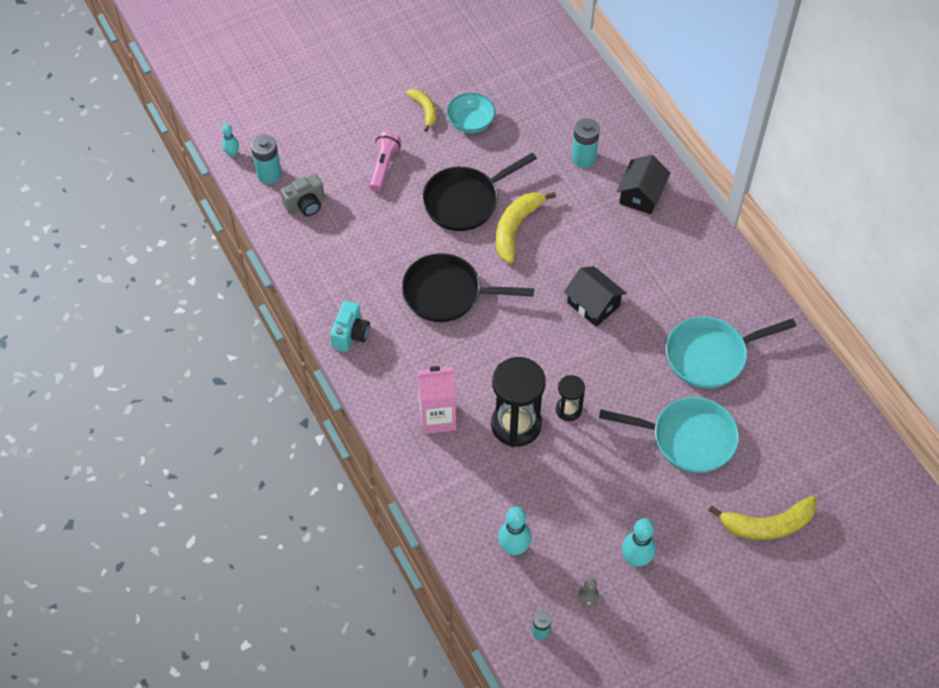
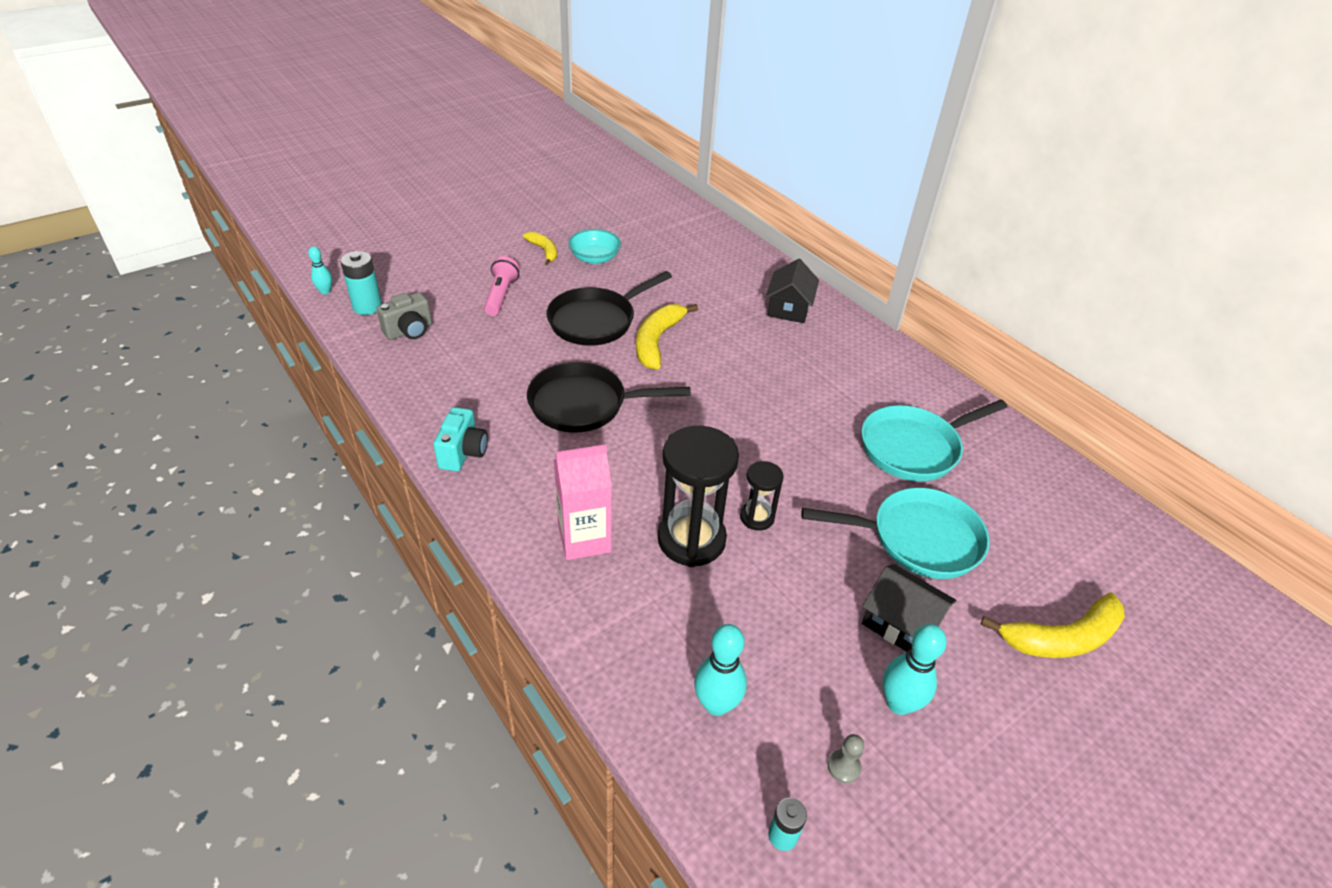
camera: 10 degrees left, 15 degrees down
black house [564,266,627,327] -> black house moved to [862,564,957,652]
turquoise battery [572,118,600,168] -> none

